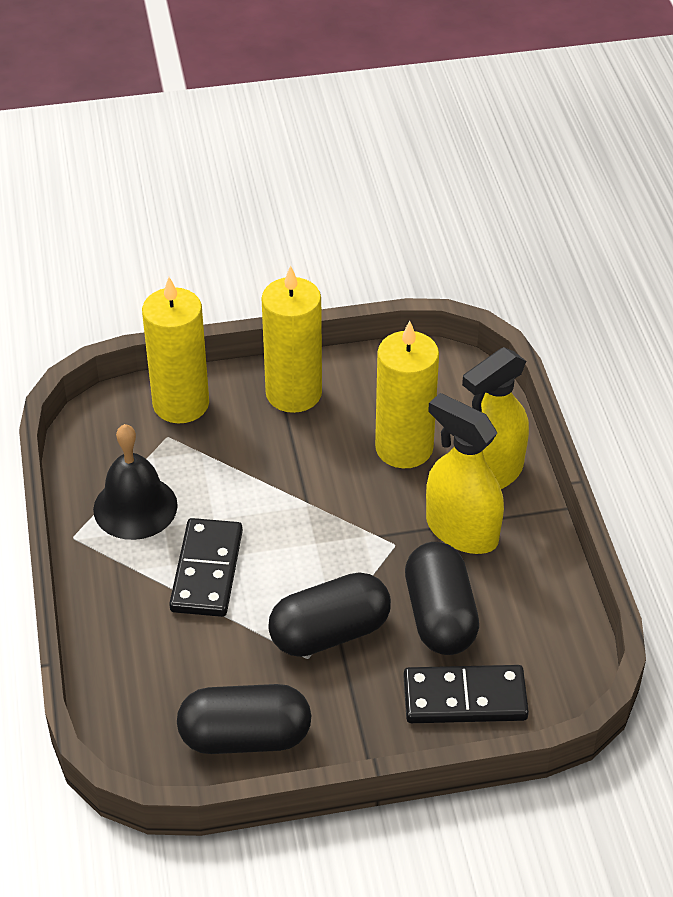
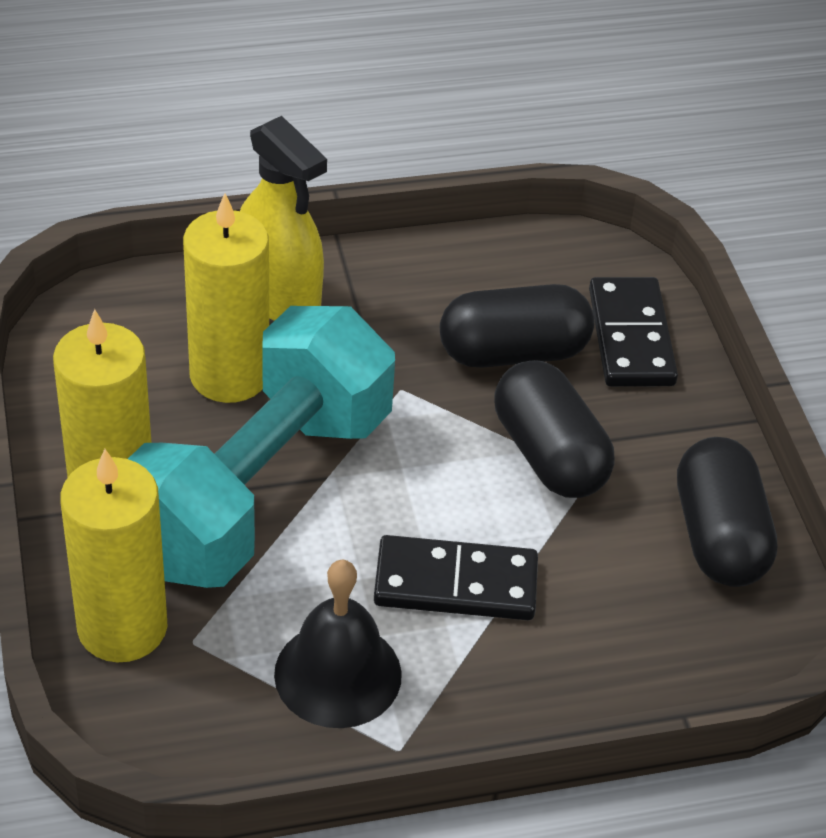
camera: 95 degrees left, 0 degrees up
yellow spray bottle [426,393,504,554] -> none
none -> turquoise dumbbell [128,306,395,588]

